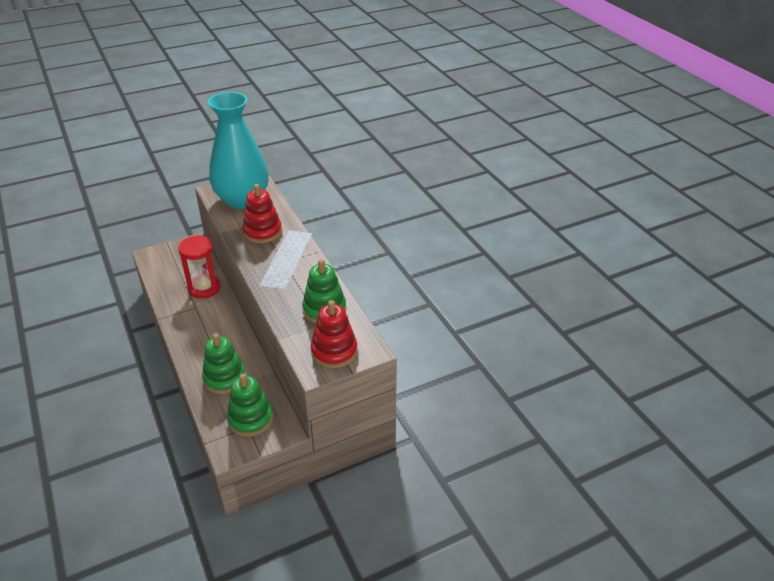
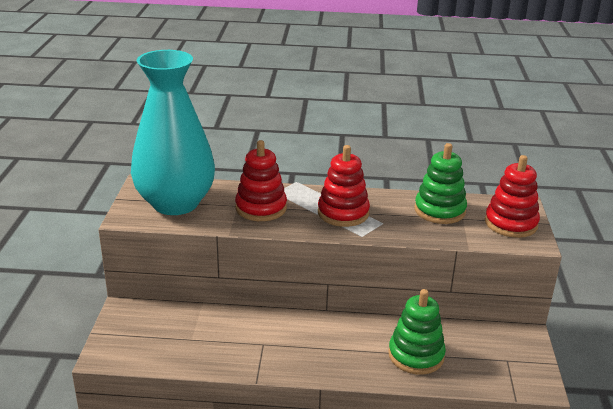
camera: 60 degrees left, 10 degrees down
red hourglass [178,235,221,299] -> none
green stacking toy [227,374,273,437] -> none
none -> red stacking toy [318,145,370,227]

